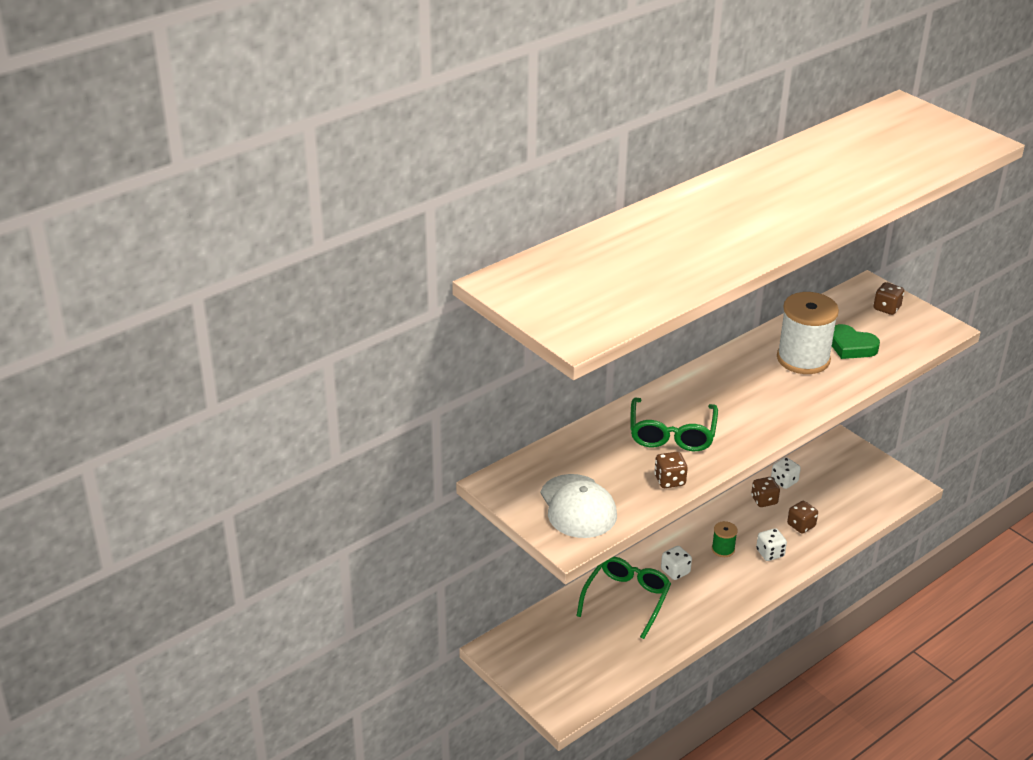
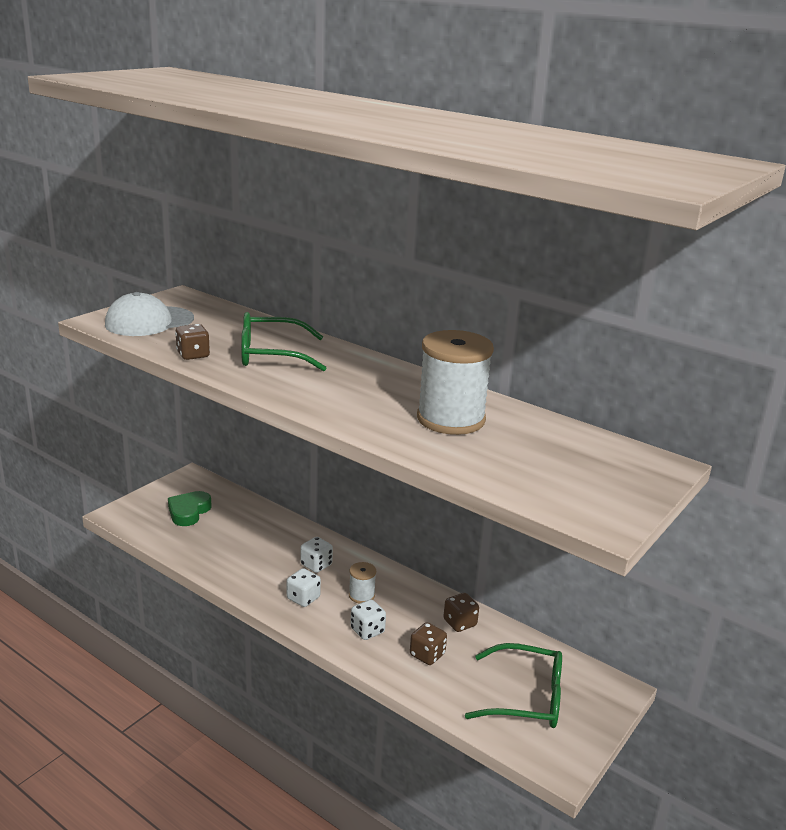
camera: 75 degrees right, 10 degrees down
green glasses [577,556,671,639] -> green glasses moved to [465,643,562,728]
green spool [712,521,738,557] -> white spool [349,562,376,604]
white dice [771,457,801,489] -> white dice moved to [287,568,321,607]
green heart [832,324,880,359] -> green heart moved to [168,491,212,526]
brown dice [874,282,904,315] -> none

